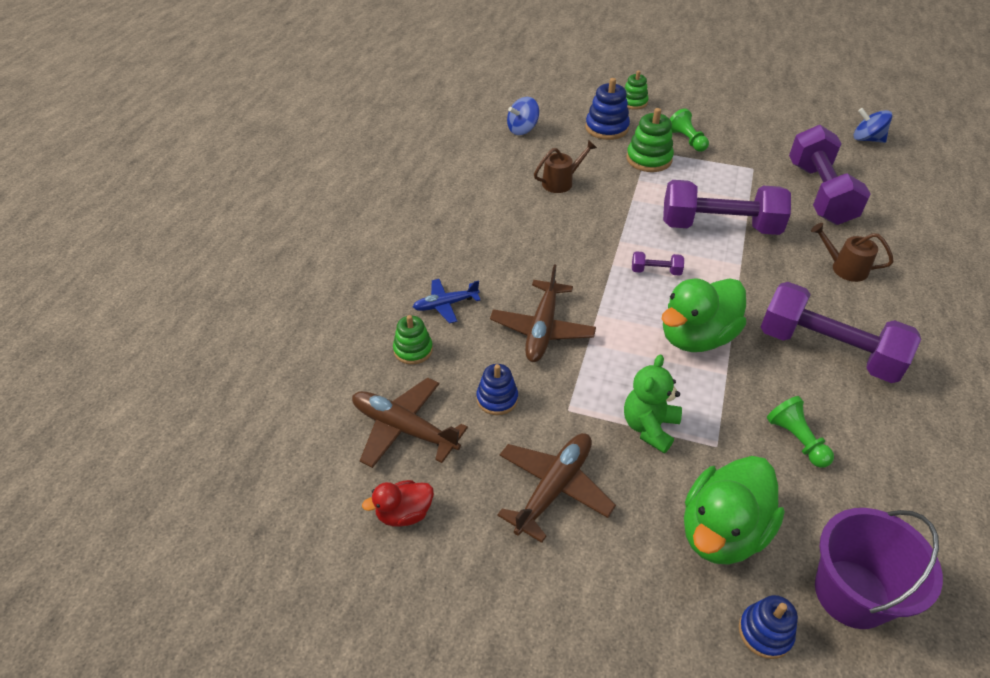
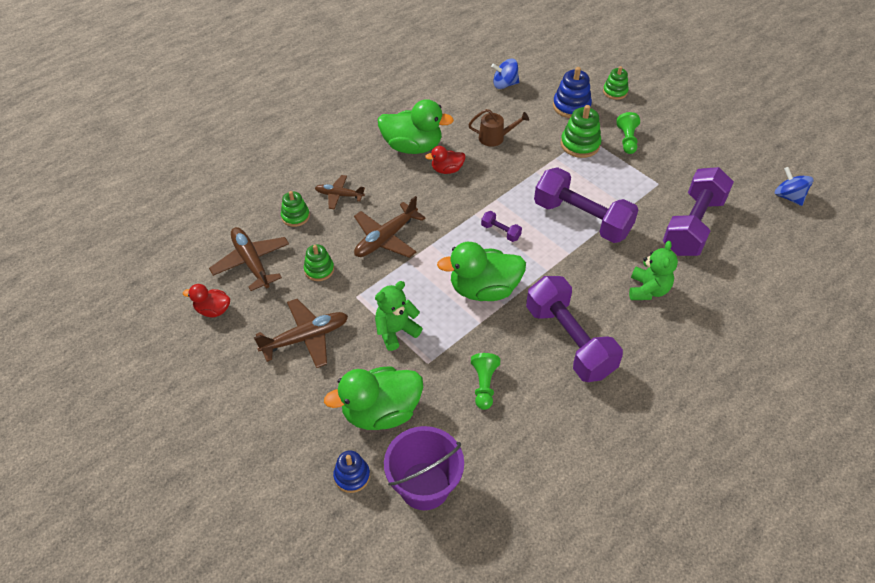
camera: 30 degrees right, 5 degrees up
blue plane [413,279,481,323] -> brown plane [315,175,365,209]
blue stacking toy [476,364,518,415] -> green stacking toy [304,244,334,281]
brown watering can [811,223,894,282] -> green teddy bear [629,241,678,300]
none -> green duck [378,99,454,154]
none -> red duck [425,146,465,174]

